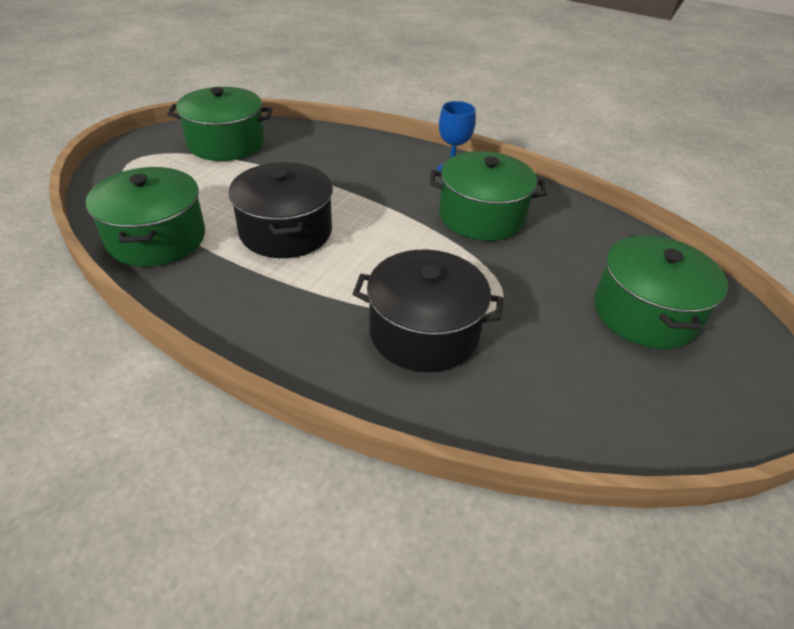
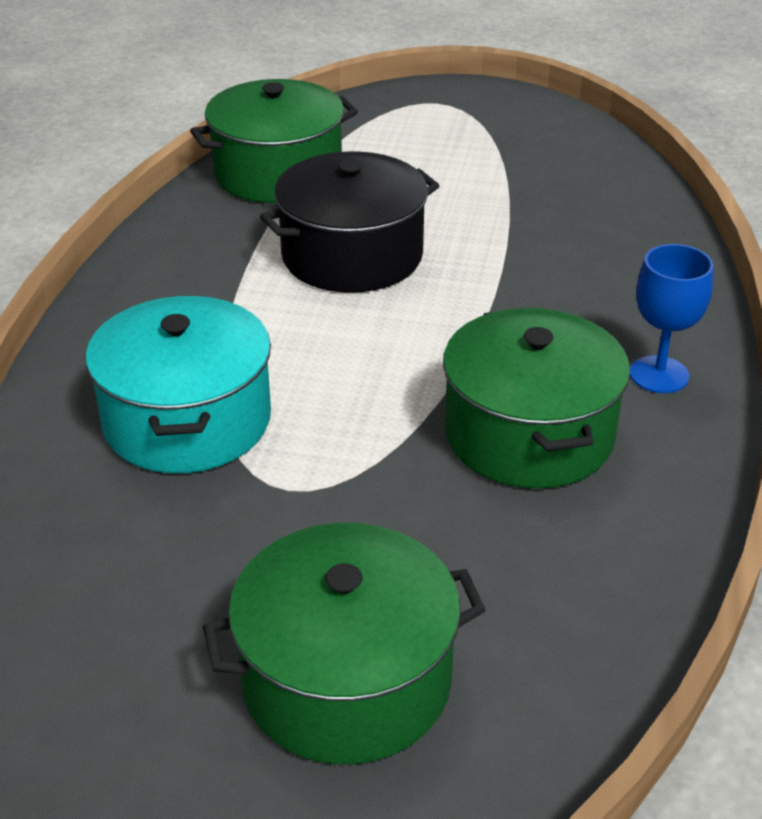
camera: 75 degrees right, 5 degrees down
green pot [167,87,272,161] -> none
black pot [353,250,503,372] -> turquoise pot [85,296,271,473]

